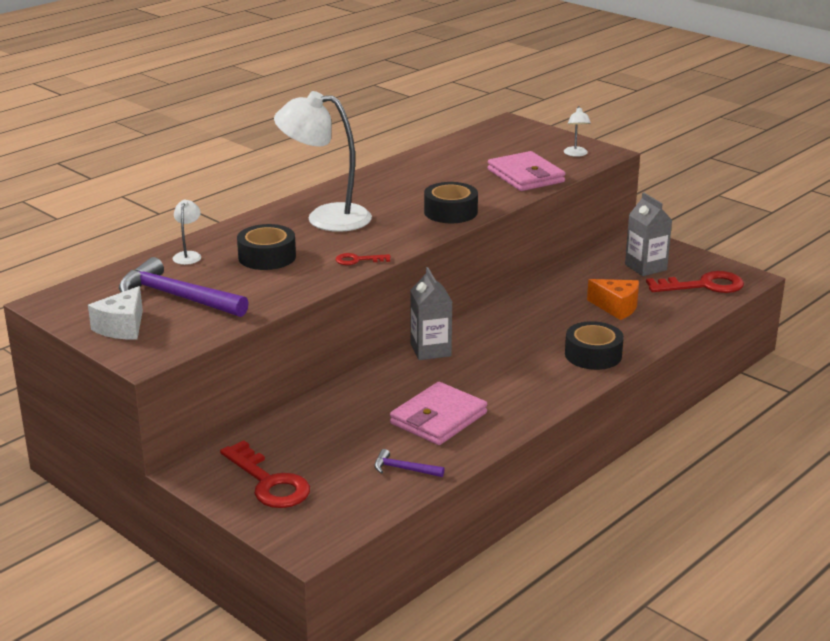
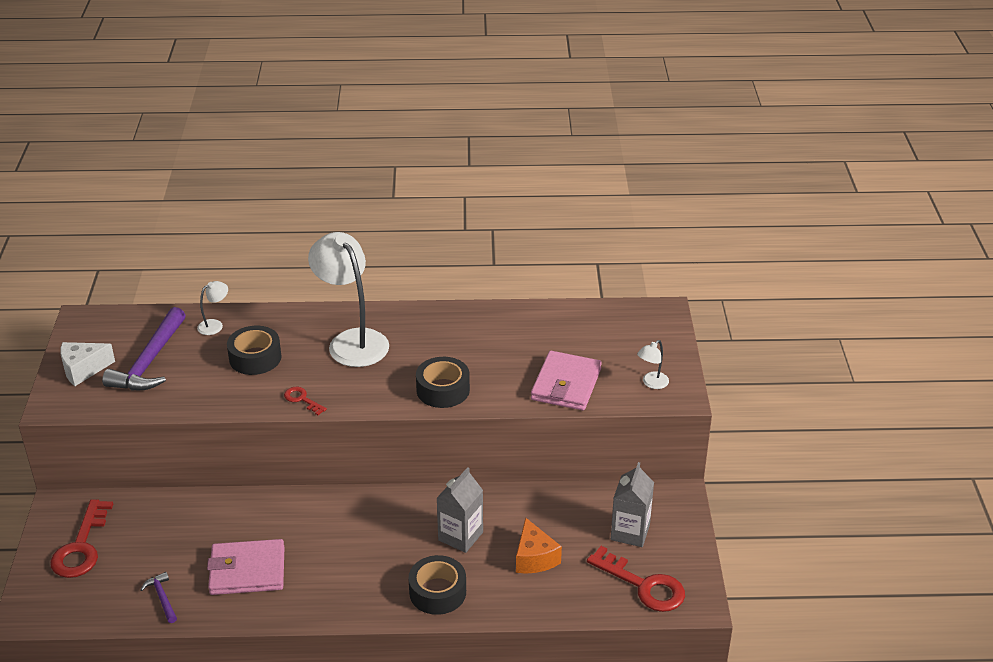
camera: 45 degrees right, 10 degrees up
purple hammer [119,257,249,317] -> purple hammer turned 150 degrees counterclockwise [102,307,186,390]
grey carton [410,267,452,360] -> grey carton moved to [436,467,483,553]

